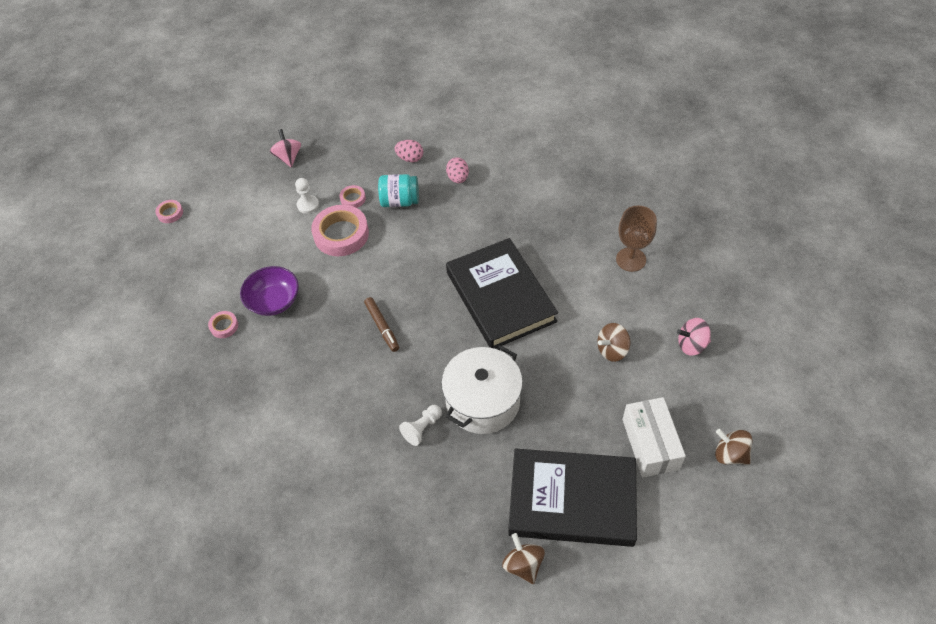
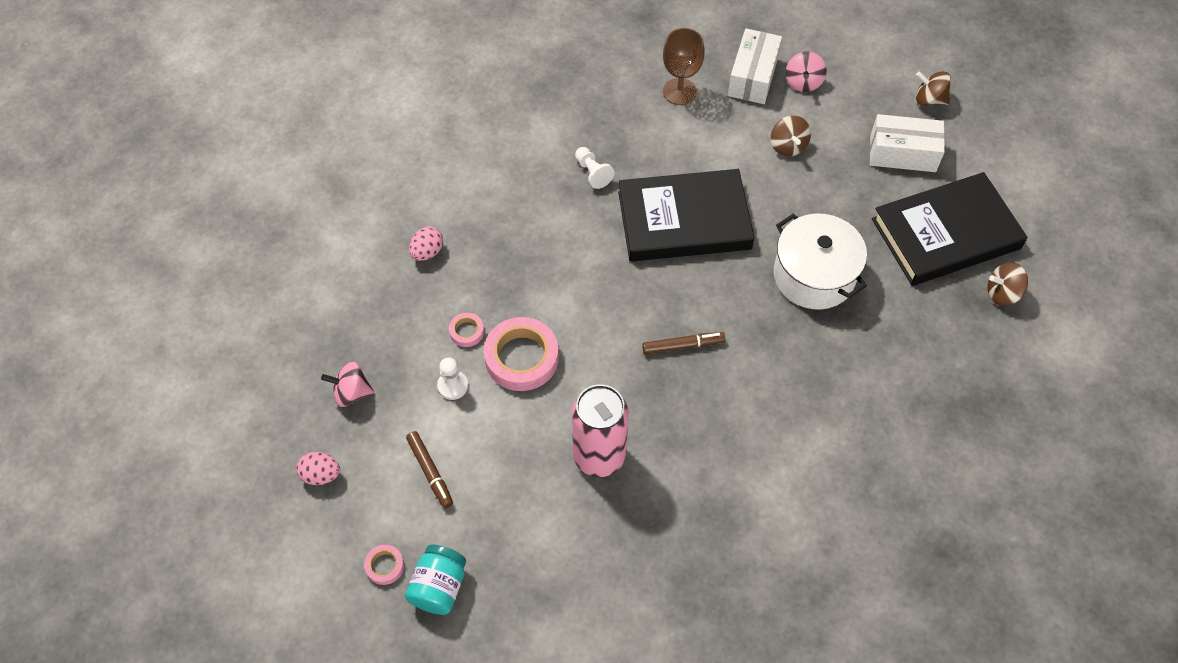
camera: 75 degrees left, 5 degrees up
pink tape [208,311,238,338] -> none
purple bowl [240,266,299,316] -> pink can [572,384,629,477]
turquoise jar [378,174,419,207] -> turquoise jar moved to [405,545,466,615]
white pawn [399,405,442,446] -> white pawn moved to [575,147,614,189]
pink egg [446,157,469,183] -> pink egg moved to [296,452,340,485]
black book [508,449,637,547] -> black book turned 45 degrees clockwise [872,172,1028,286]
brown spinning top [715,429,752,465] -> brown spinning top turned 60 degrees clockwise [916,71,951,106]
none -> brown marker [406,431,453,508]
none -> white box [728,28,782,104]

